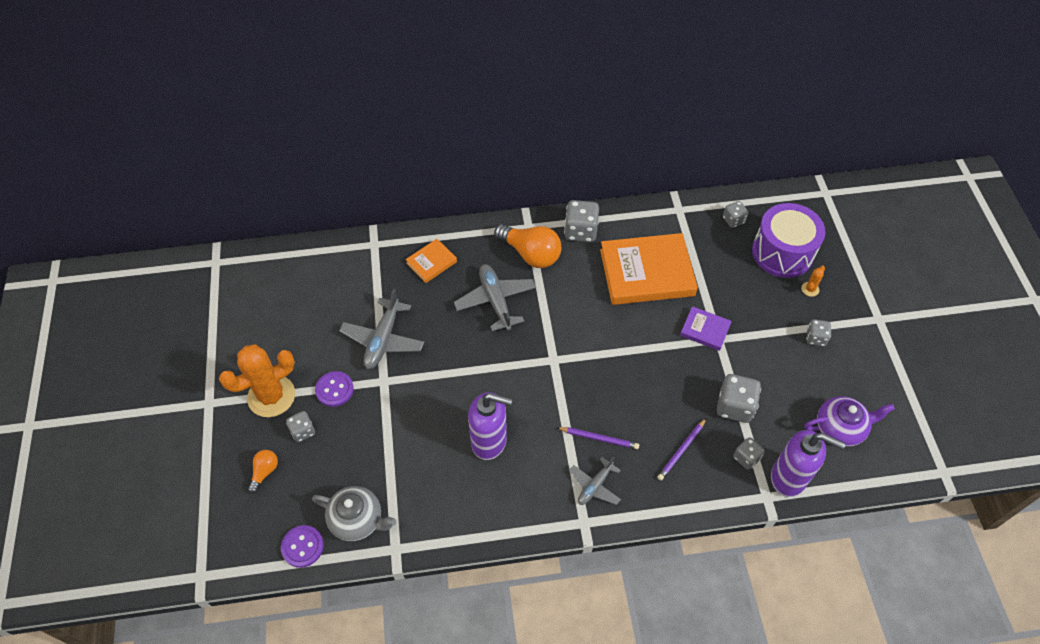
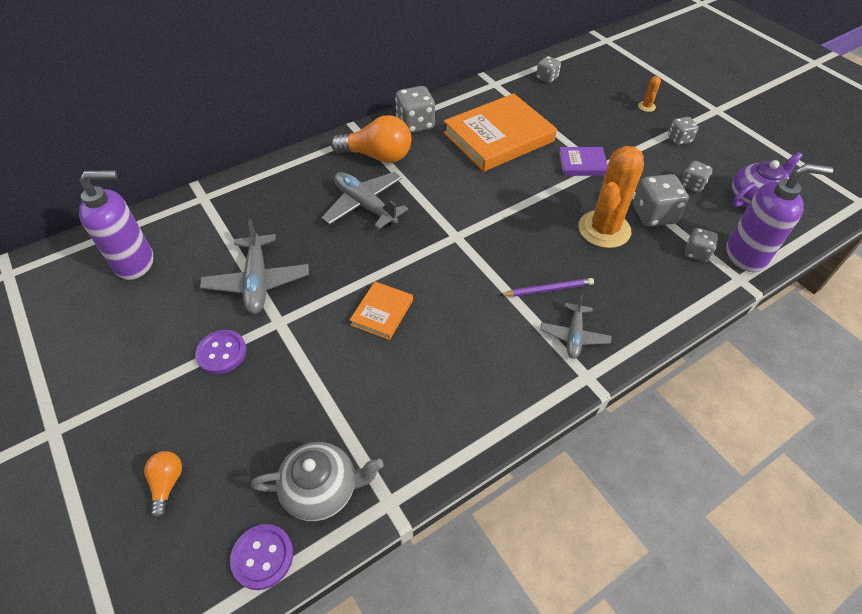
camera: 25 degrees left, 5 degrees down
orange cactus [219,344,295,417] -> orange cactus moved to [578,146,644,248]
grey dice [286,411,315,442] -> grey dice moved to [681,161,712,193]
orange book [405,239,457,283] -> orange book moved to [350,281,413,340]
purple soap dispenser [468,392,512,460] -> purple soap dispenser moved to [79,170,153,280]
purple pencil [657,418,706,481] -> none
purple drum [752,203,825,278] -> none

